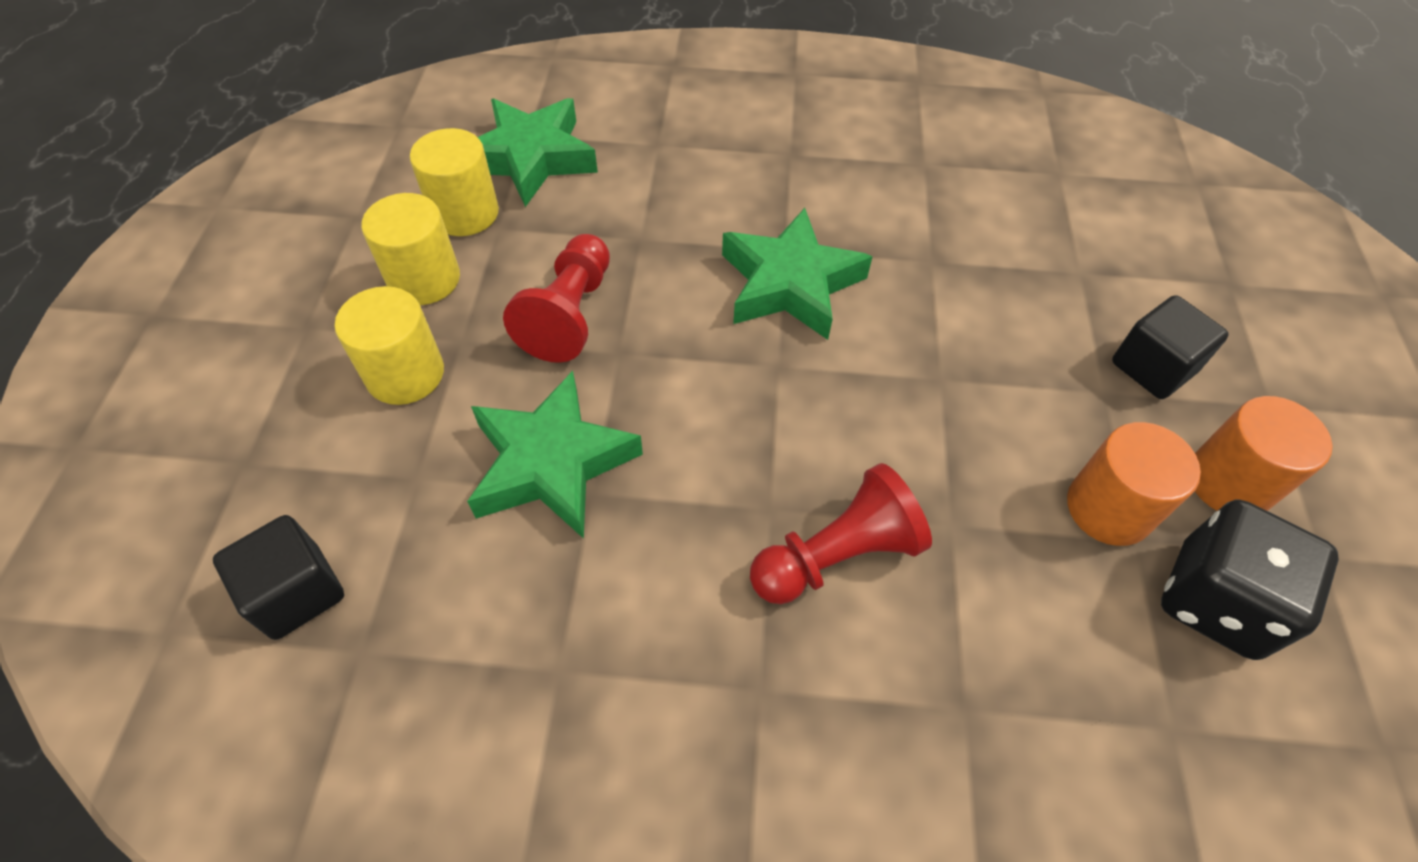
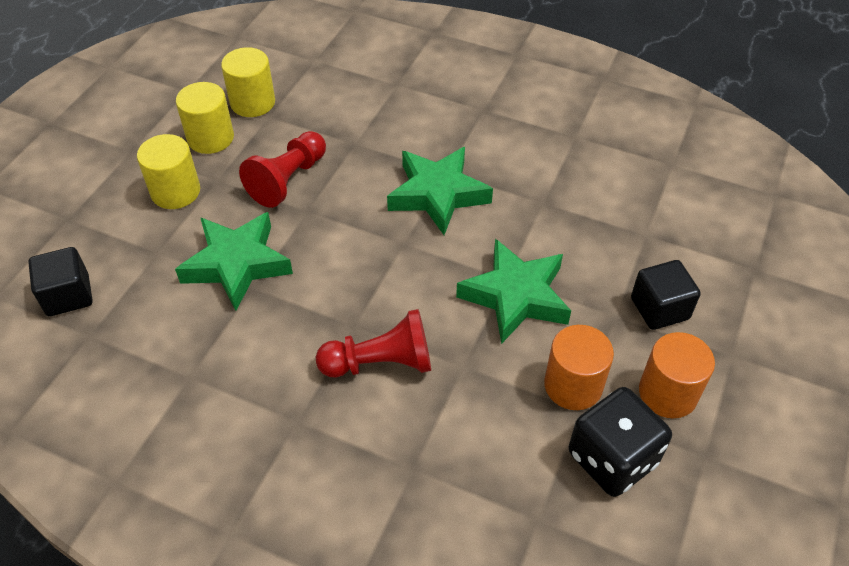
camera: 20 degrees right, 5 degrees down
green star [478,98,598,207] -> green star moved to [456,239,571,344]

